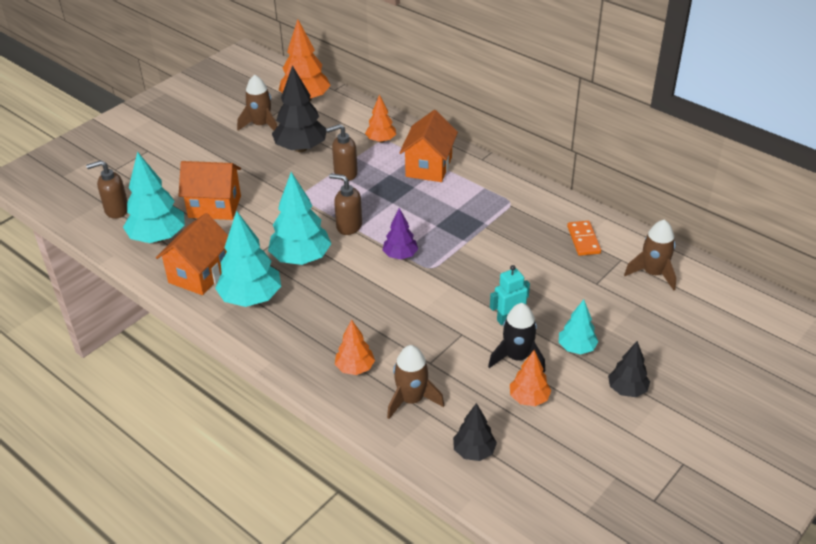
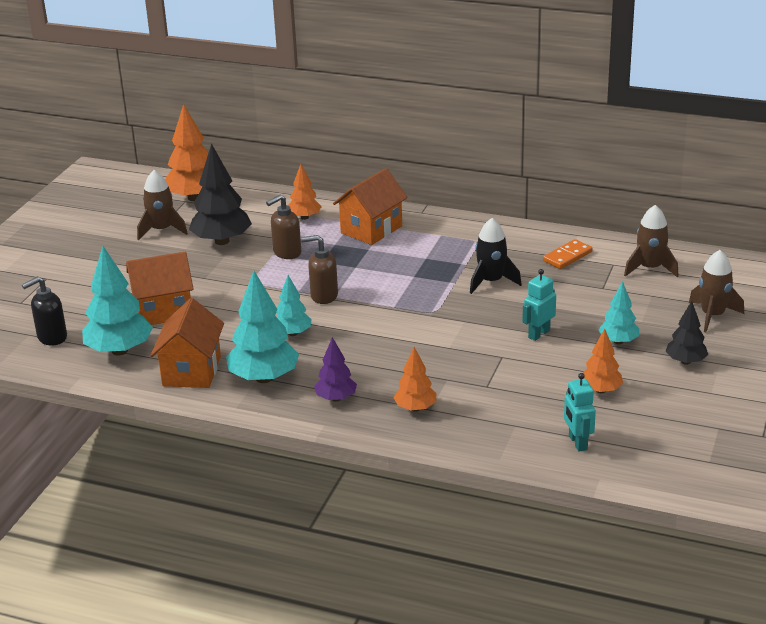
camera: 20 degrees left, 10 degrees down
brown soap dispenser [86,160,128,219] -> black soap dispenser [22,276,67,345]
turquoise tree [268,172,331,265] -> turquoise tree [276,275,311,336], size x0.57
purple tree [382,208,418,259] -> purple tree moved to [314,337,357,402]
brown rocket [387,345,444,419] -> brown rocket moved to [689,250,744,332]
orange house [399,110,458,182] -> orange house turned 45 degrees clockwise [333,168,408,245]
black tree [453,403,497,461] -> turquoise robot [564,373,596,452]
black rocket [488,303,545,372] -> black rocket moved to [470,218,522,294]
orange domino [567,221,601,256] -> orange domino turned 75 degrees clockwise [543,239,593,269]

